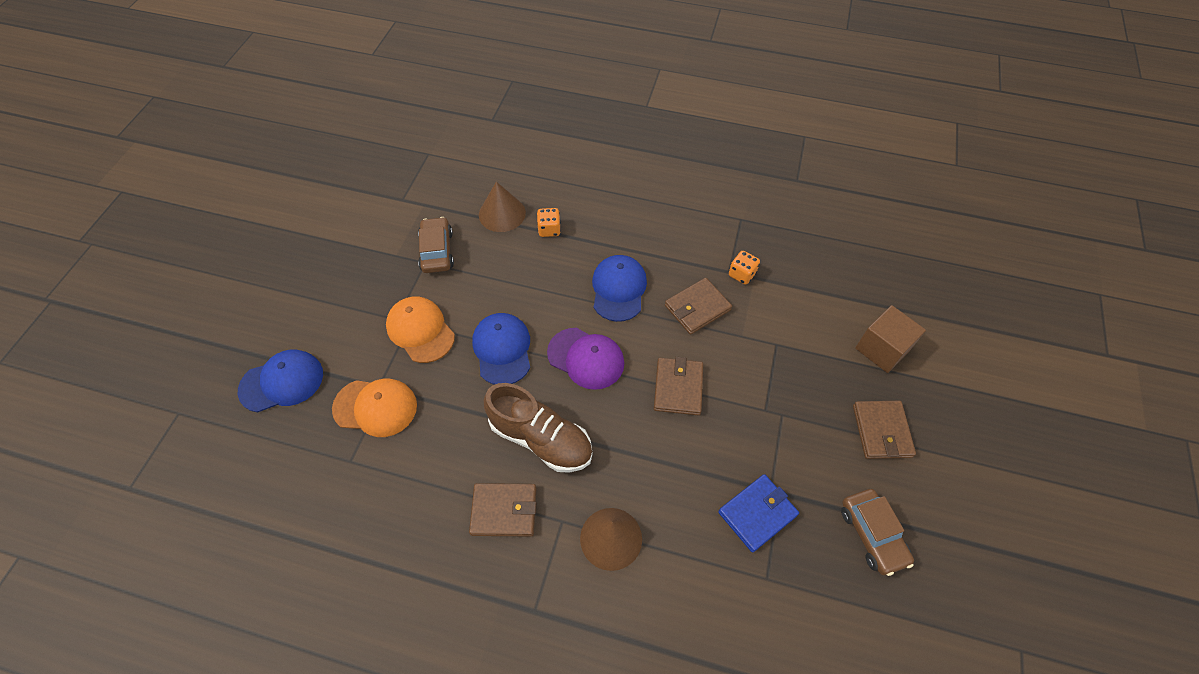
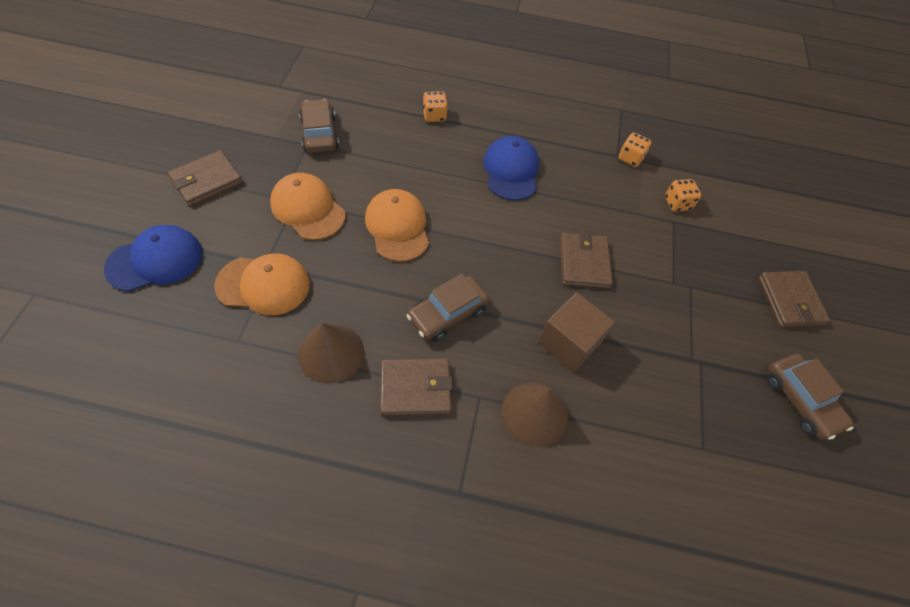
camera: 10 degrees left, 0 degrees up
blue cap [472,313,530,385] -> orange cap [365,189,429,262]
brown cone [479,182,526,232] -> brown cone moved to [298,323,364,384]
brown shoe [484,383,592,473] -> brown car [406,274,490,342]
purple cap [547,328,624,390] -> none
brown wallet [665,278,732,335] -> brown wallet moved to [168,150,243,206]
blue wallet [718,474,799,552] -> none
brown cube [855,305,926,373] -> brown cube moved to [538,292,615,372]
none -> orange dice [665,179,701,212]

